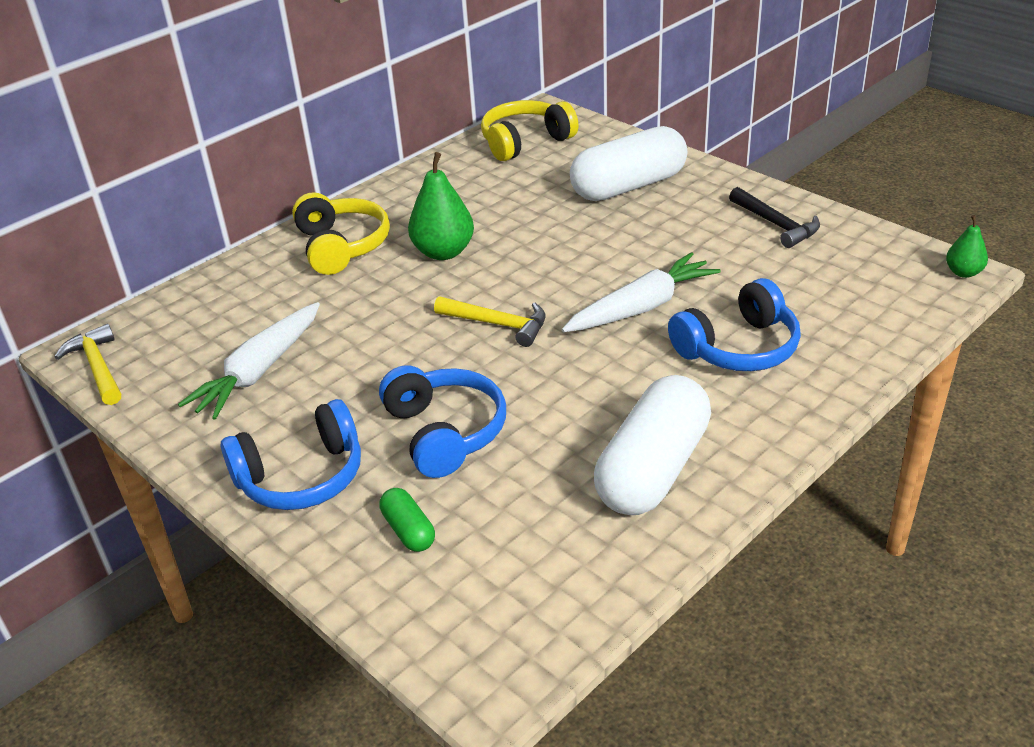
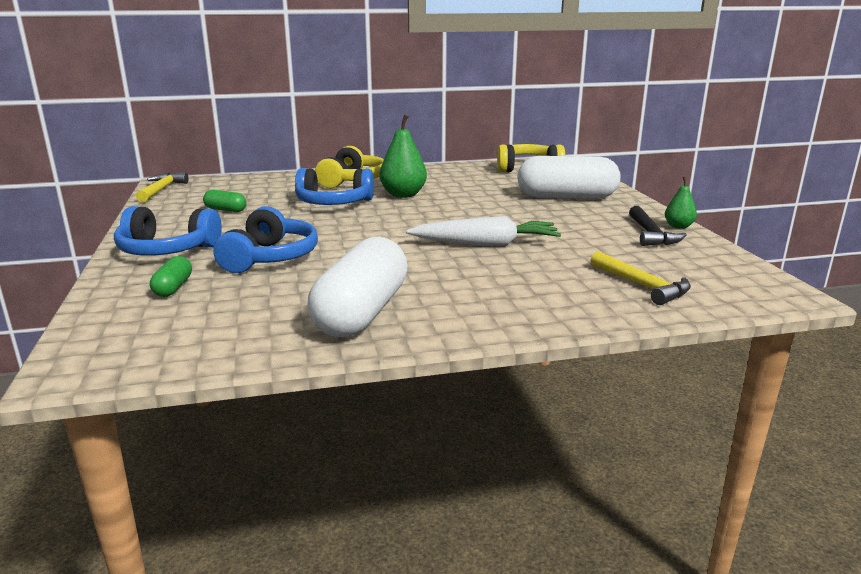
camera: 30 degrees right, 15 degrees down
white carrot [178,302,320,420] -> green capsule [203,190,247,212]
yellow hammer [434,296,546,347] -> yellow hammer moved to [590,251,691,305]
white capsule [594,375,711,515] -> white capsule turned 45 degrees counterclockwise [308,236,408,337]
blue headphones [668,278,801,371] -> blue headphones moved to [295,168,374,205]
green pear [946,215,988,278] -> green pear moved to [665,177,697,229]

